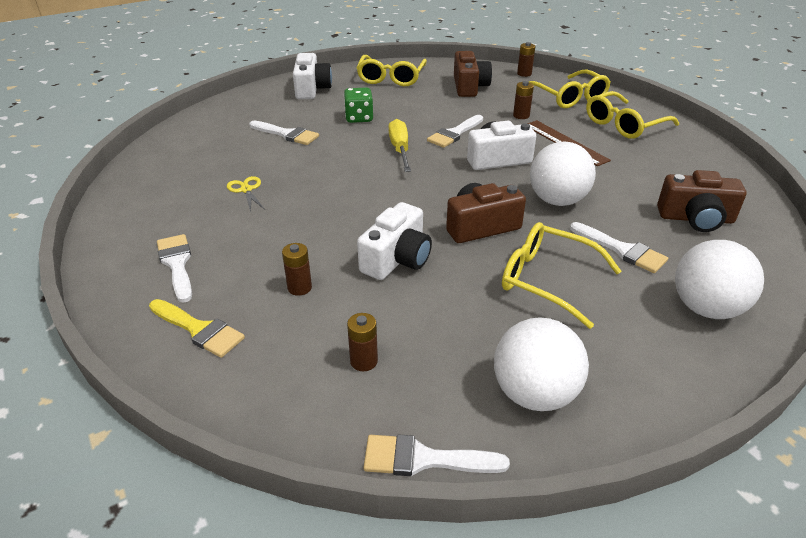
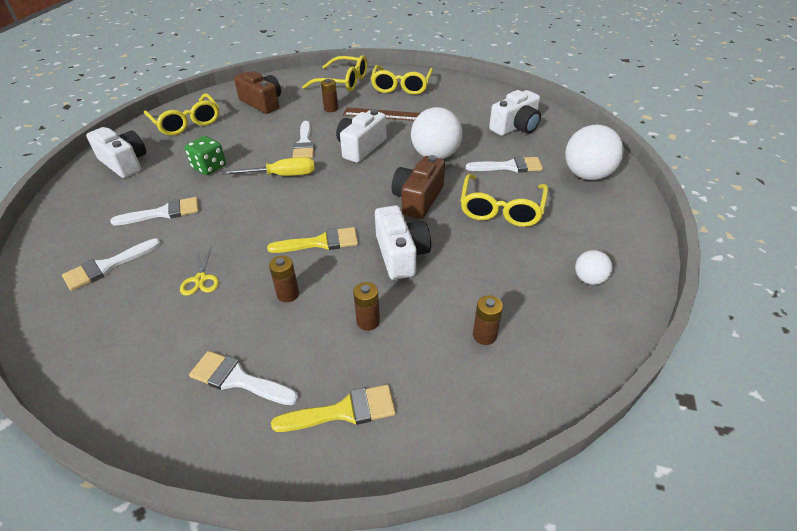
camera: 45 degrees left, 5 degrees up
yellow scissors [226,176,264,212] -> yellow scissors turned 120 degrees counterclockwise [180,246,219,296]
white brush [363,434,510,476] -> white brush moved to [62,238,161,291]
yellow screwdriver [388,119,411,172] -> yellow screwdriver turned 135 degrees clockwise [222,157,315,176]
white ball [494,317,589,411] -> white ball [575,250,613,285], size x0.52
yellow glasses [502,222,621,329] -> yellow glasses turned 60 degrees counterclockwise [460,174,548,227]
brown battery [517,42,535,77] -> brown battery moved to [269,256,299,302]
brown camera [657,170,746,232] -> white camera [489,90,541,136]
none -> yellow brush [267,227,358,253]

